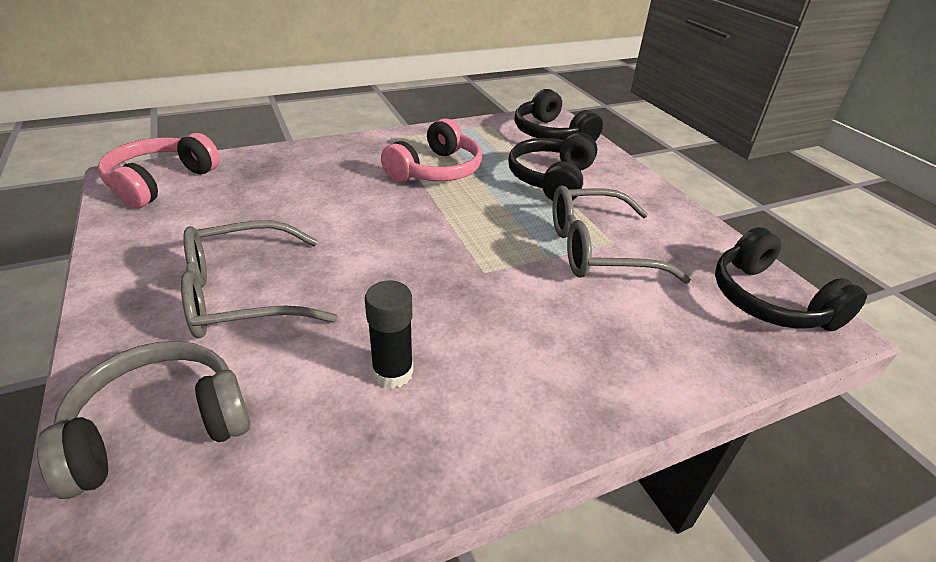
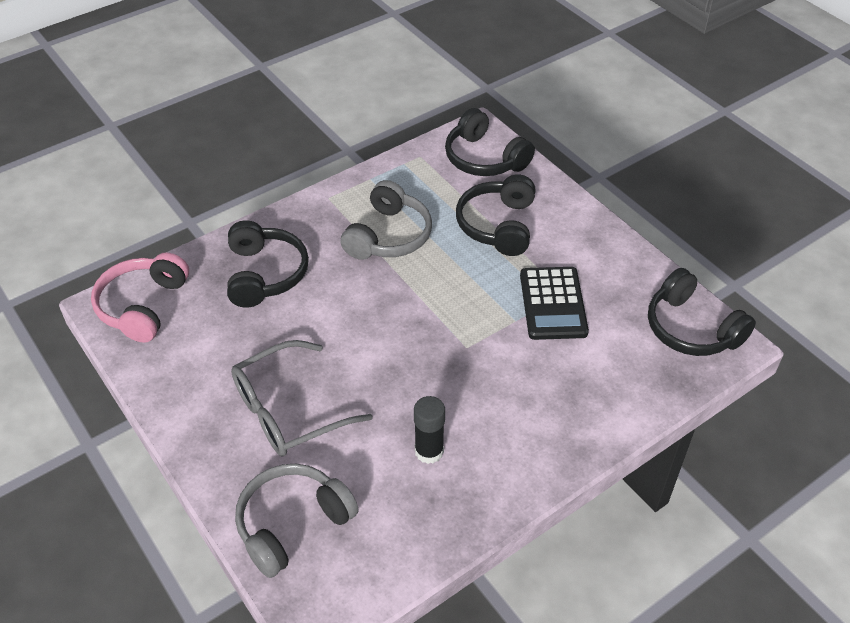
camera: 10 degrees left, 10 degrees up
pink headphones [381,118,482,182] -> grey headphones [341,180,432,260]
grey glasses [553,185,691,284] -> black calculator [520,267,589,340]
none -> black headphones [227,220,309,307]

